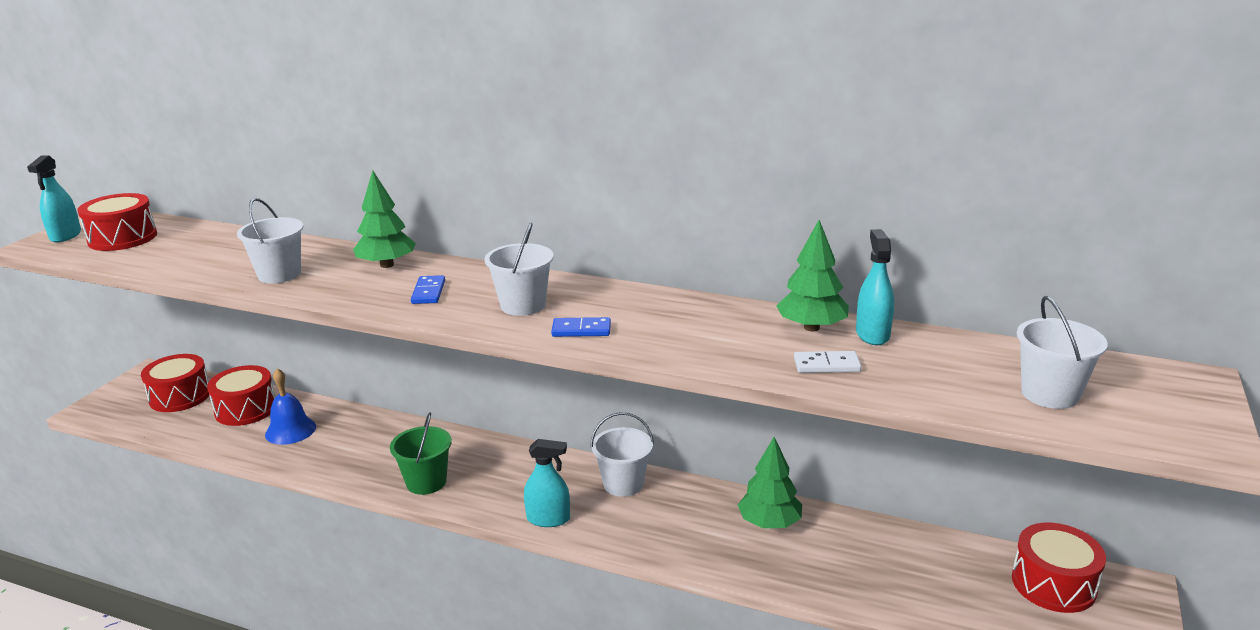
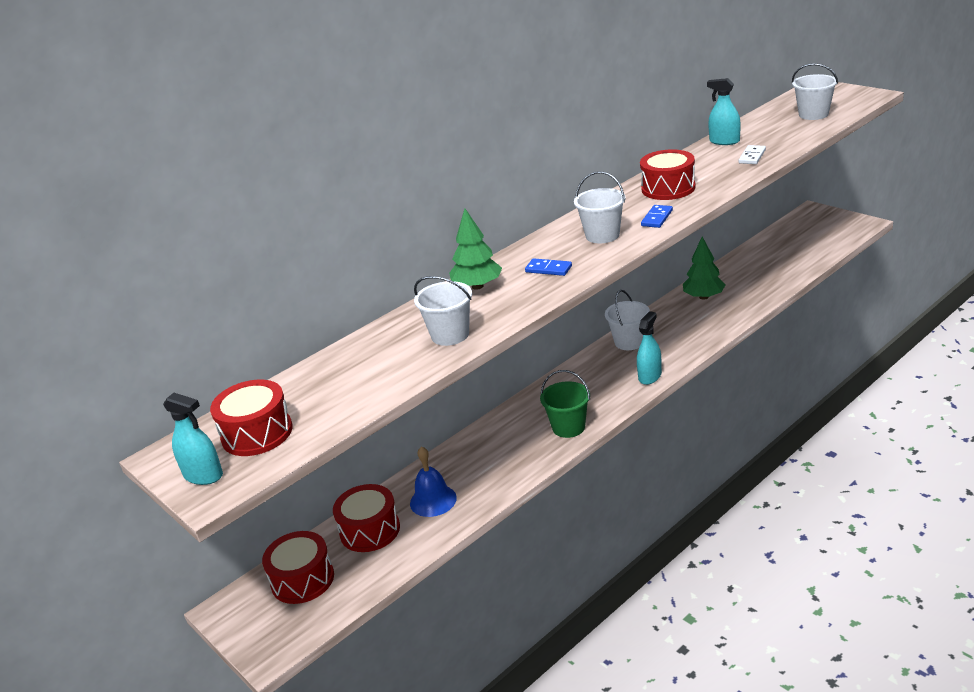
camera: 60 degrees left, 5 degrees up
green tree [776,220,849,331] -> none
red drum [1012,523,1106,613] -> red drum moved to [640,149,696,200]

